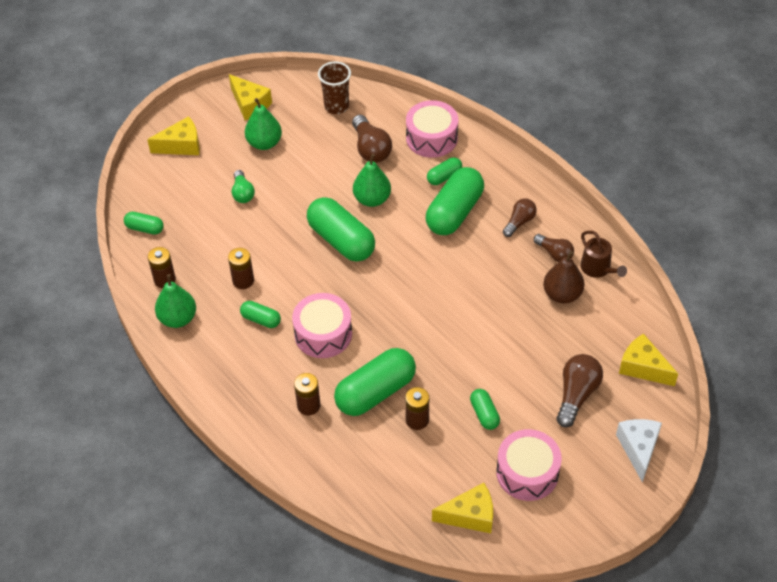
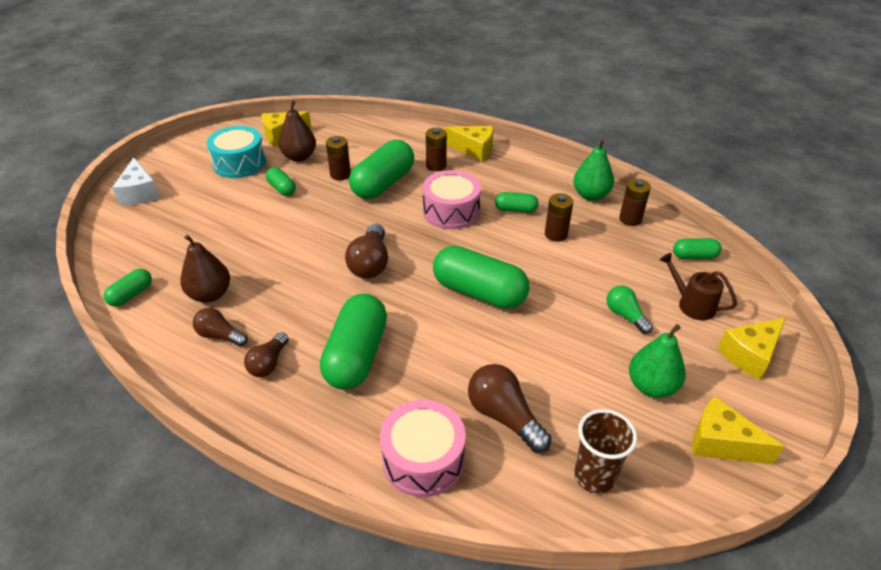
camera: 160 degrees right, 10 degrees down
green pear [353,154,391,207] -> none
green capsule [427,157,462,185] -> green capsule moved to [104,269,152,306]
pink drum [496,429,562,501] -> turquoise drum [206,126,266,178]
brown light bulb [556,354,603,427] -> brown light bulb moved to [345,224,388,278]
brown watering can [580,231,627,278] -> brown watering can moved to [660,253,737,320]
yellow cheese [619,333,678,386] -> yellow cheese moved to [445,126,493,161]
none -> brown pear [278,100,316,161]

